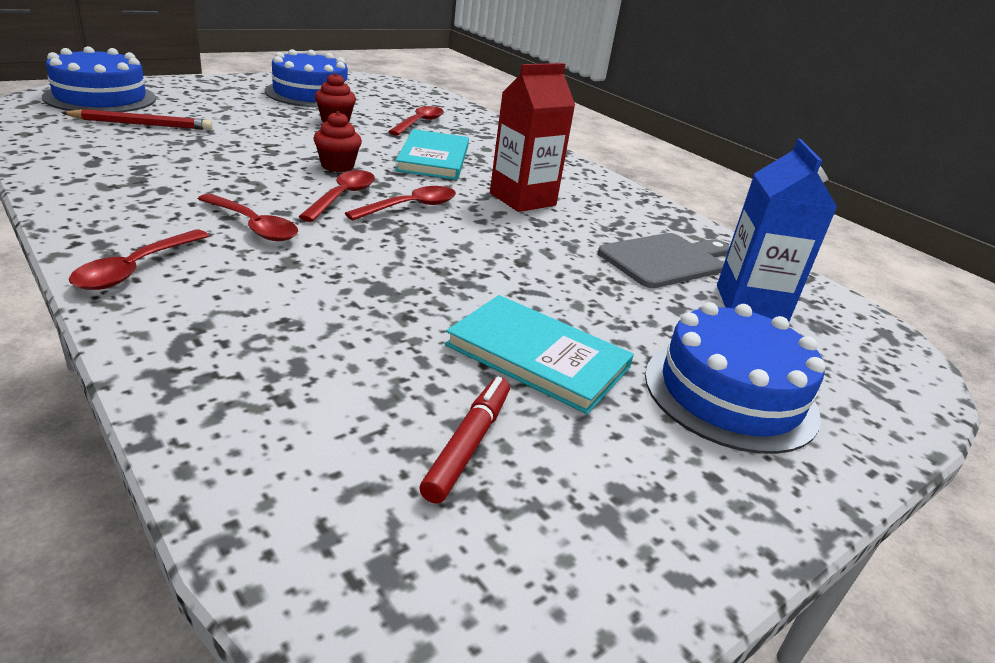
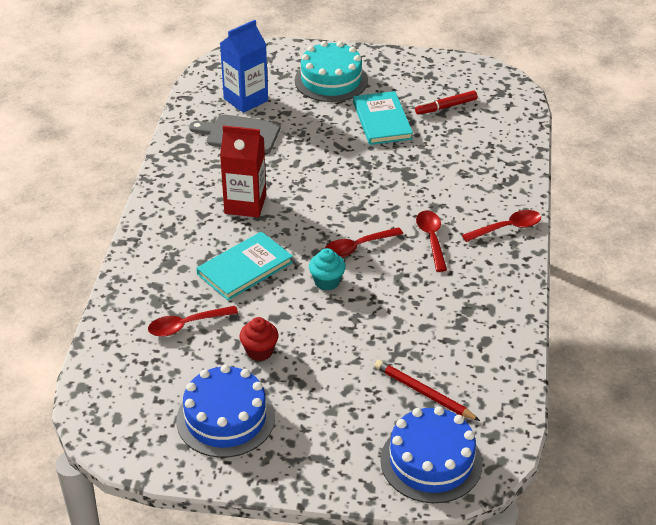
camera: 130 degrees left, 10 degrees up
red cupcake [313,111,362,172] -> turquoise cupcake [309,248,346,291]
red spoon [345,186,456,220] -> none
blue cake [645,302,825,454] -> turquoise cake [295,41,368,102]

